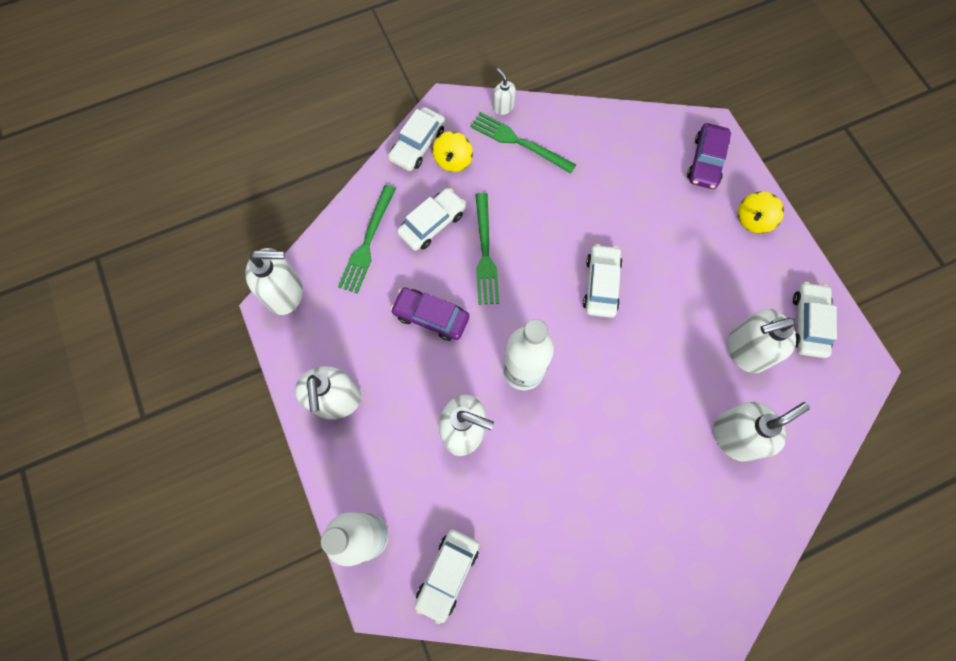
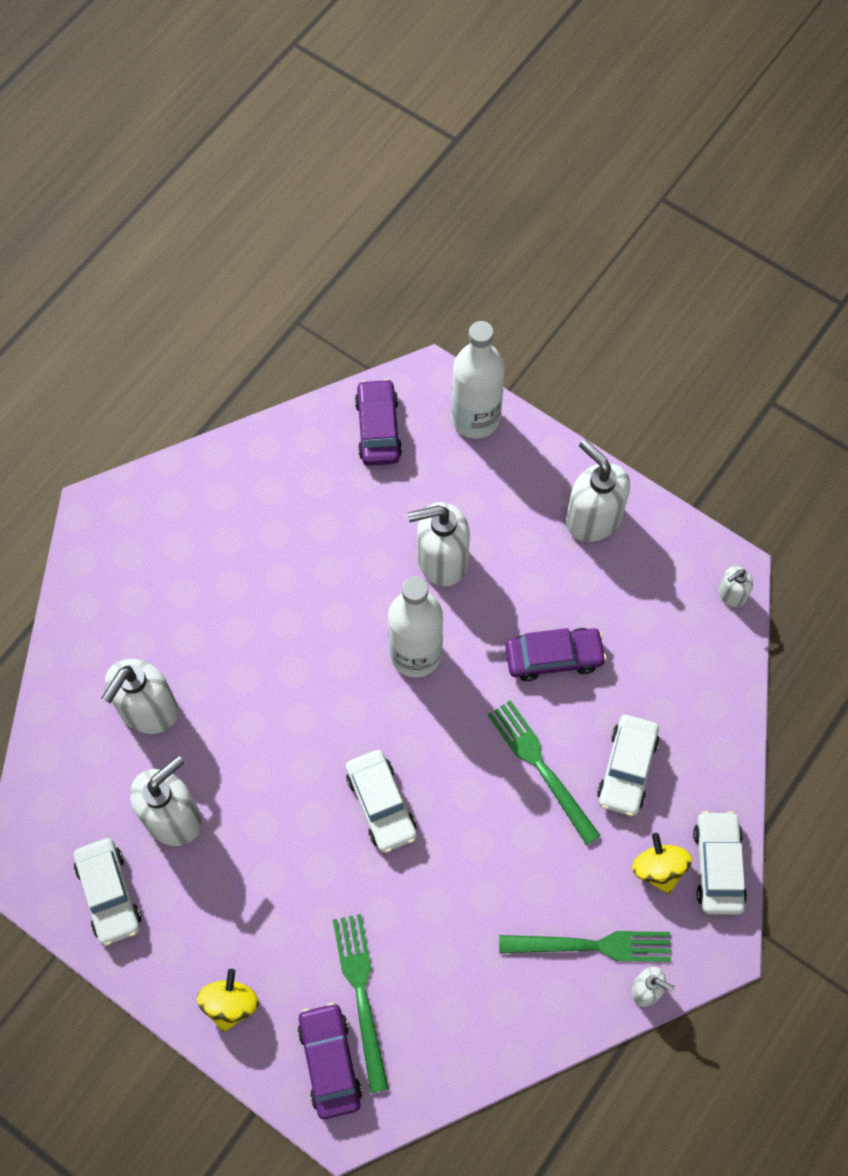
camera: 150 degrees right, 5 degrees down
white soap dispenser [245,248,303,315] -> white soap dispenser [718,566,753,607], size x0.51
green fork [338,185,396,294] -> green fork moved to [333,914,389,1093]
white car [414,529,479,624] -> purple car [355,379,402,466]

